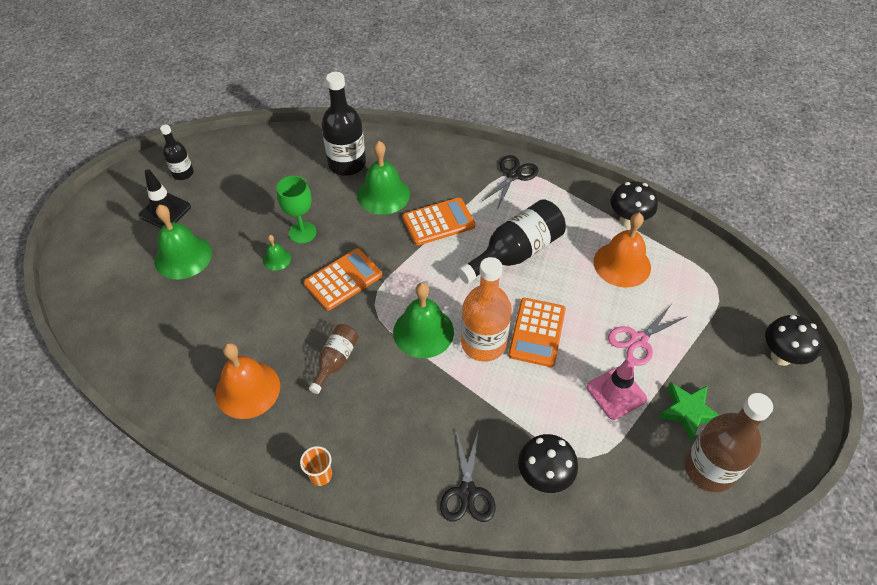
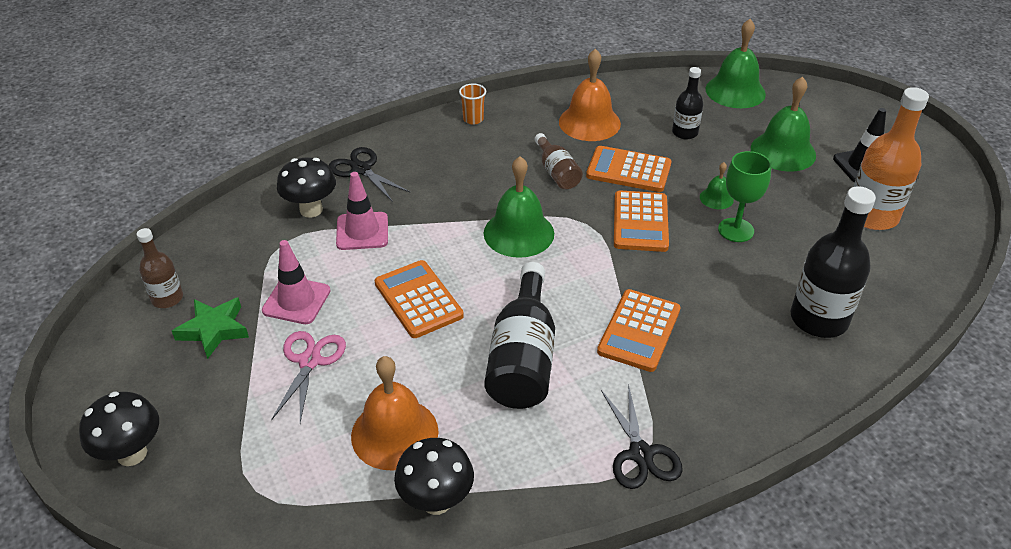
camera: 135 degrees right, 10 degrees down
black bottle [160,125,194,180] -> black bottle moved to [672,67,703,140]
green bell [357,141,410,215] -> green bell moved to [706,19,766,108]
orange bottle [461,257,512,362] -> orange bottle moved to [853,87,929,230]
brown bottle [685,393,773,492] -> brown bottle [137,228,183,308], size x0.56
none -> pink traffic cone [336,172,388,250]
none -> orange calculator [586,146,672,192]

